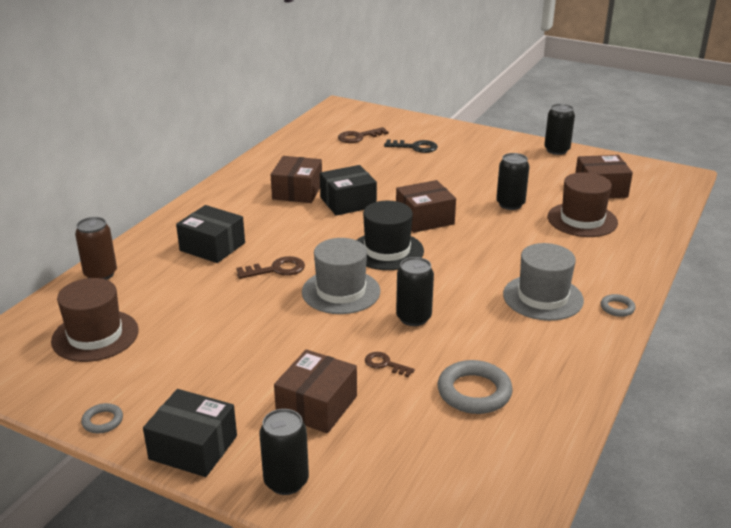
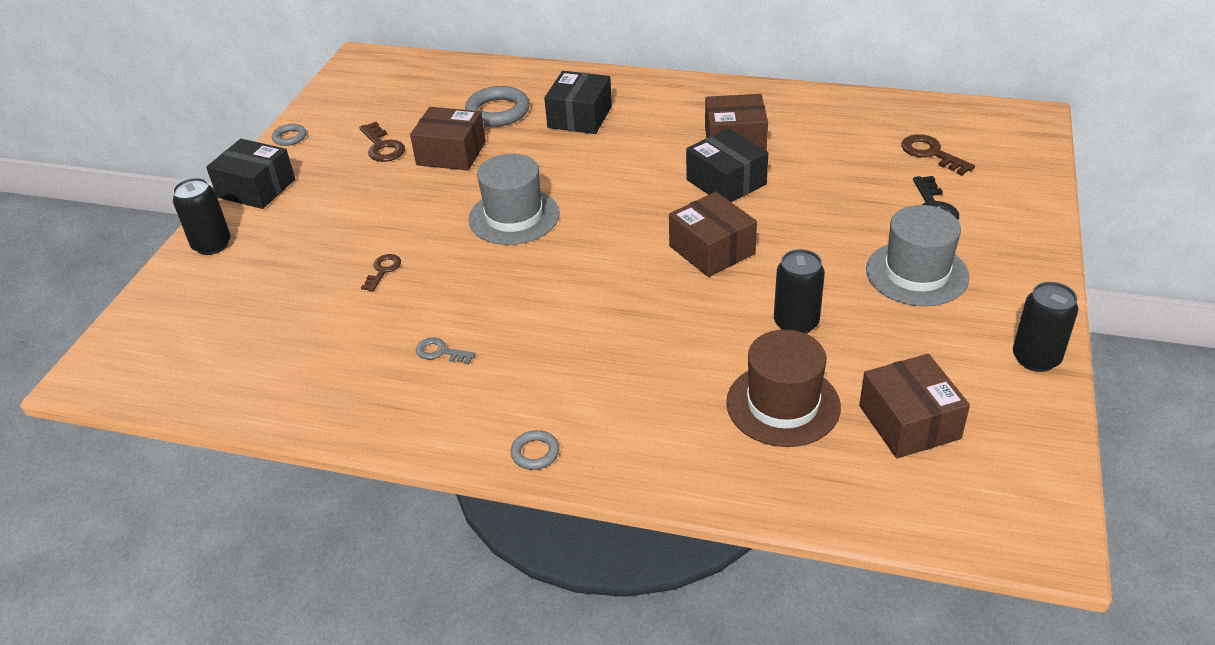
camera: 80 degrees right, 10 degrees up
brown hat [51,278,139,362] -> none
brown can [75,217,117,280] -> none
black box [143,389,237,477] -> black box turned 75 degrees counterclockwise [206,139,295,209]
brown key [236,256,305,279] -> brown key moved to [359,122,405,162]
brown box [274,349,357,433] -> brown box moved to [410,107,486,171]
black hat [357,201,424,270] -> none
black can [396,257,434,326] -> none
grey ring [438,360,513,414] -> grey ring moved to [465,86,530,127]
grey hat [503,243,584,321] -> grey hat moved to [866,205,969,306]
none -> grey key [416,338,476,365]

